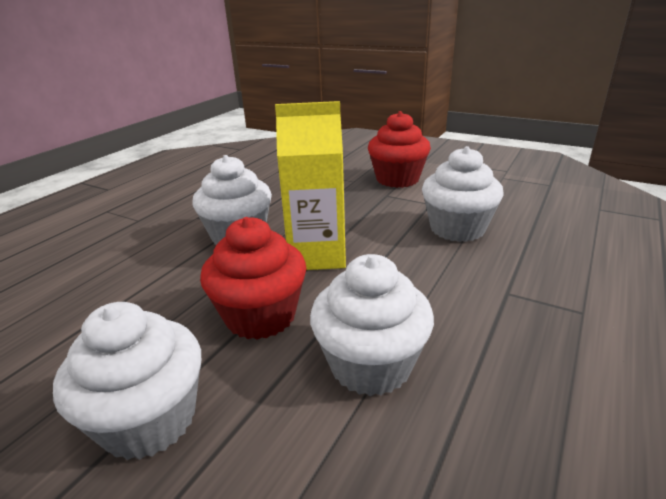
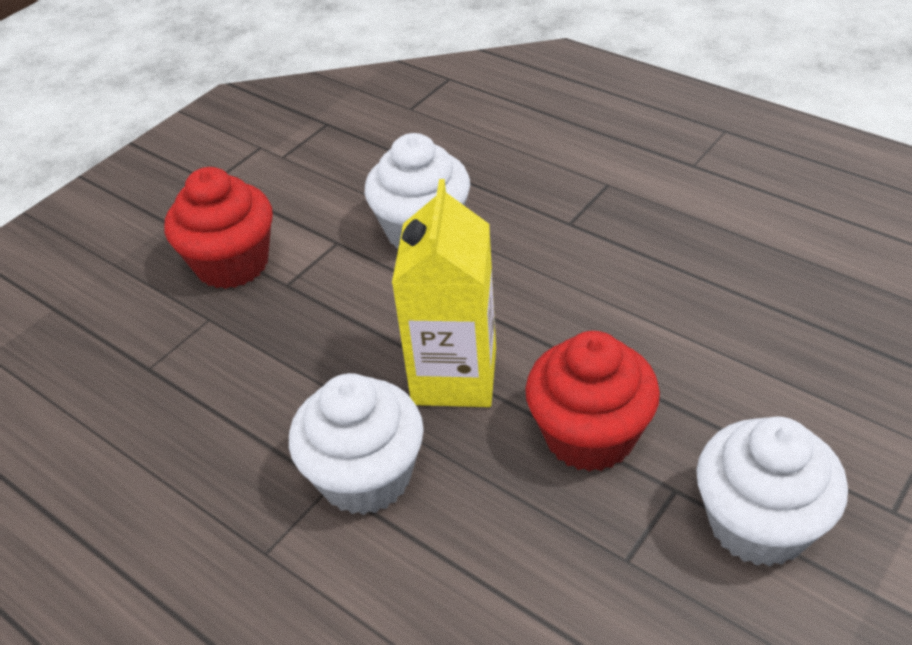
camera: 80 degrees left, 15 degrees up
white cupcake [310,254,434,396] -> none

